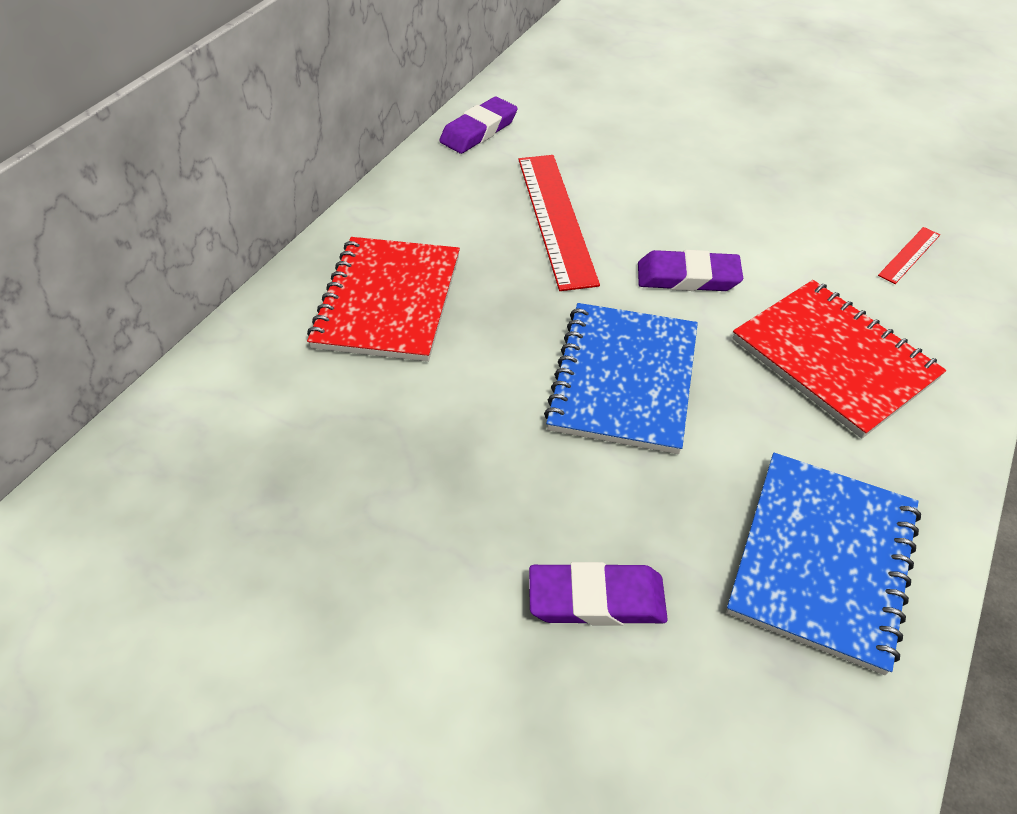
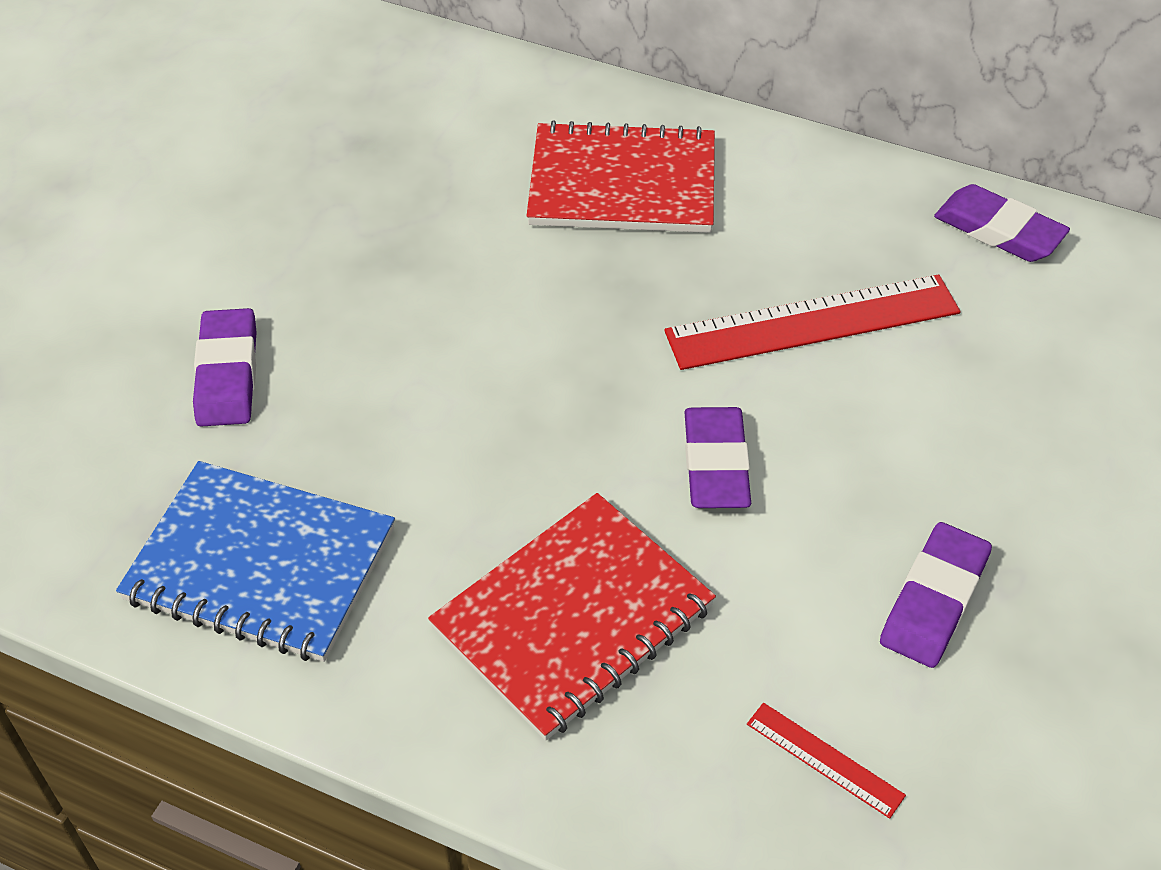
camera: 85 degrees right, 0 degrees up
blue notebook [544,303,698,454] -> none
none -> purple eraser [880,522,992,668]

